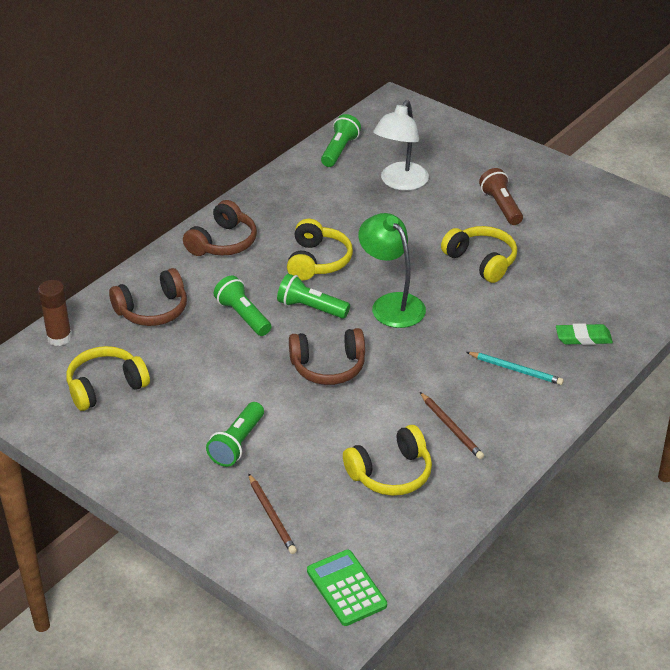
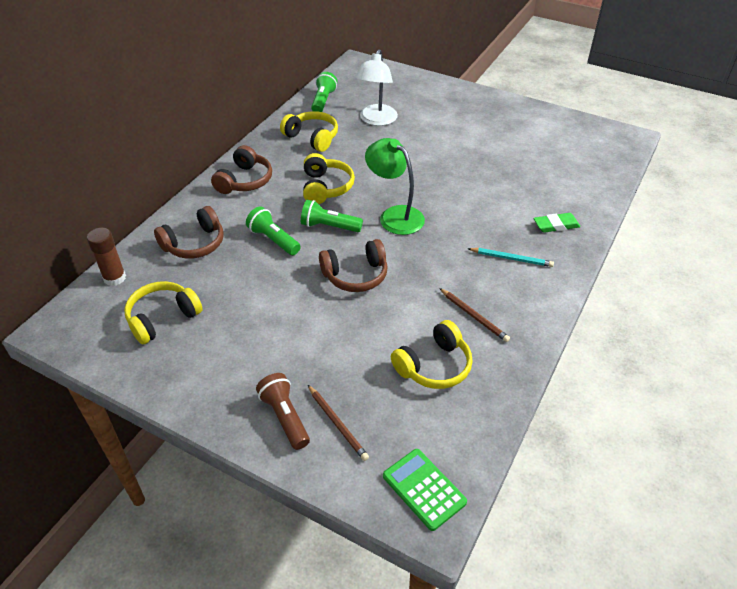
camera: 10 degrees left, 5 degrees up
green flashlight [206,402,264,467] -> none
yellow headphones [441,226,517,283] -> yellow headphones moved to [280,111,338,152]
brown flashlight [479,168,523,225] -> brown flashlight moved to [256,373,310,450]

